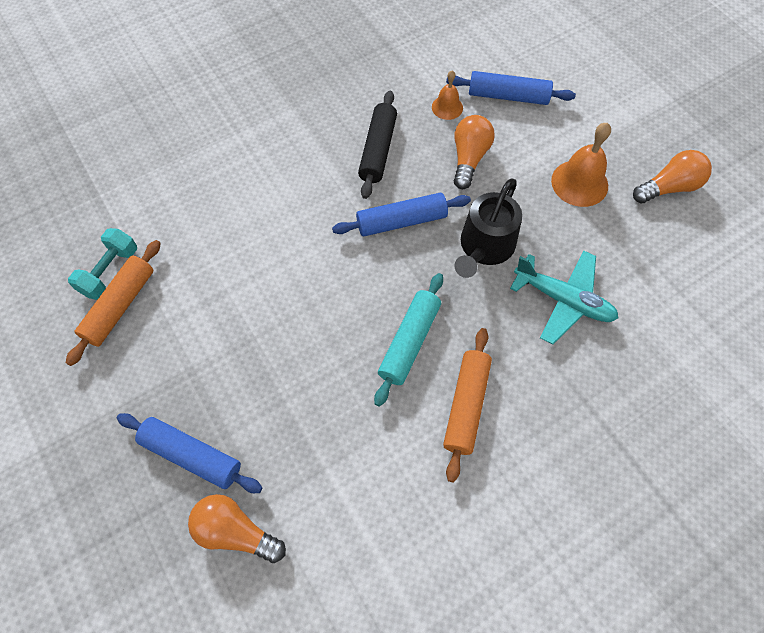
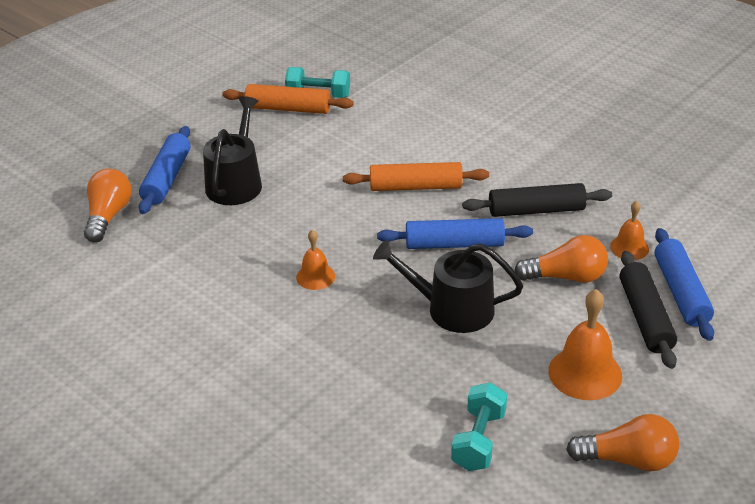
camera: 75 degrees right, 25 degrees down
blue rolling pin [332,193,471,236] -> blue rolling pin turned 60 degrees counterclockwise [377,218,533,249]
turquoise rolling pin [374,273,443,407] -> orange bell [296,230,335,290]
orange rolling pin [443,328,492,482] -> orange rolling pin moved to [343,162,489,191]
turquoise plane [510,250,618,345] -> none
orange light bulb [633,150,712,203] -> orange light bulb turned 45 degrees counterclockwise [566,414,679,471]
none -> black watering can [203,96,262,205]
none -> turquoise dumbbell [451,383,507,471]
none -> black rolling pin [620,251,677,369]

